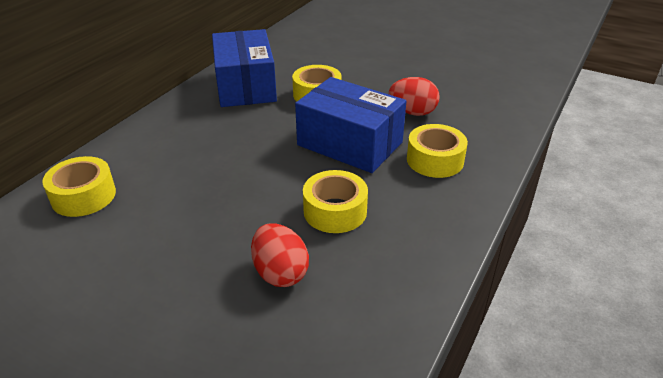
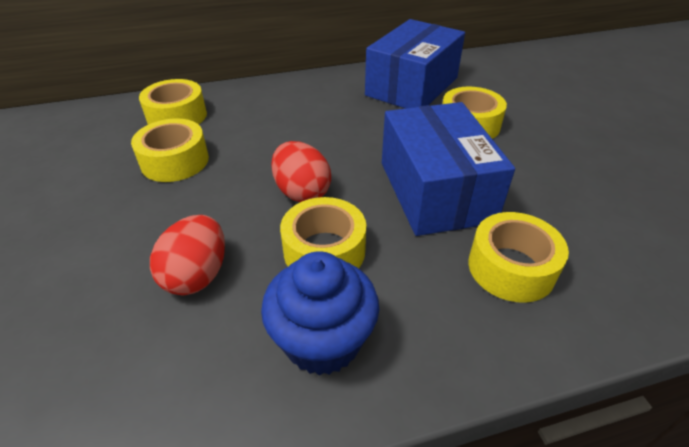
camera: 45 degrees right, 5 degrees up
red egg [389,77,440,116] -> red egg moved to [271,141,331,202]
none -> yellow tape [131,118,209,182]
none -> blue cupcake [261,251,379,376]

